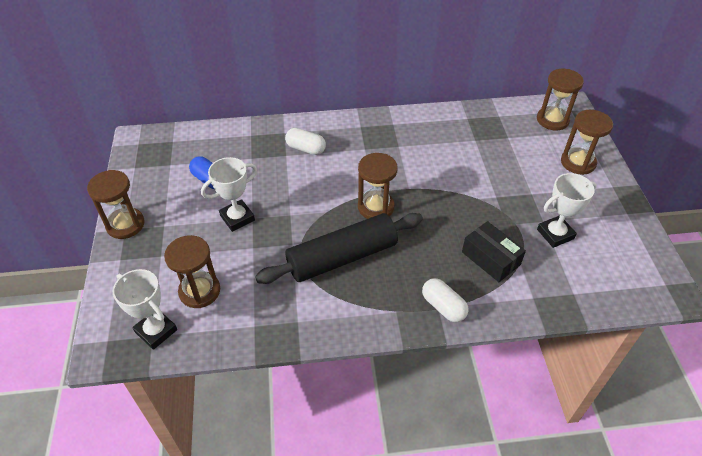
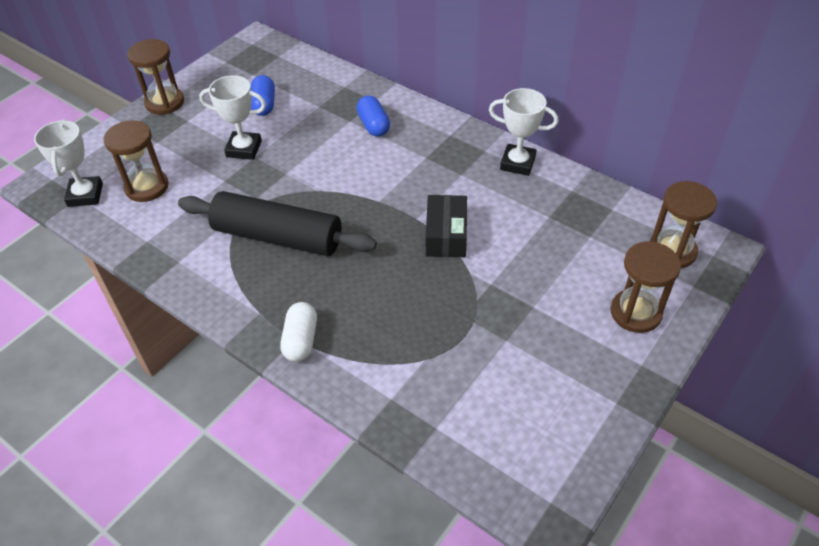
camera: 45 degrees right, 0 degrees up
white capsule [285,128,326,155] -> blue capsule [357,95,390,137]
brown hourglass [358,153,398,219] -> none
black box [462,221,526,282] -> black box moved to [426,195,467,257]
white trophy [537,173,597,248] -> white trophy moved to [489,88,558,176]

